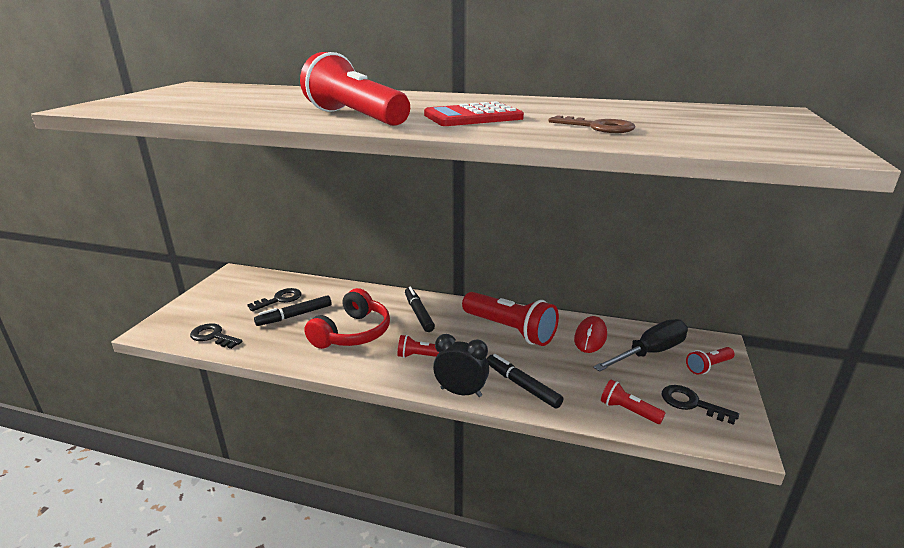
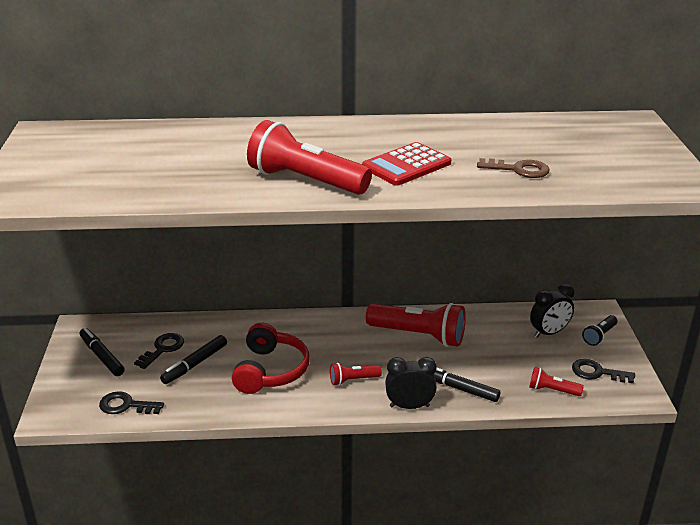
camera: 20 degrees left, 5 degrees up
black marker [405,286,435,332] -> black marker moved to [80,328,125,376]
red mouse [574,316,607,353] -> none
black screwdriver [593,319,688,372] -> black clock [530,284,575,338]
red flashlight [686,347,735,375] -> black flashlight [582,315,617,346]

